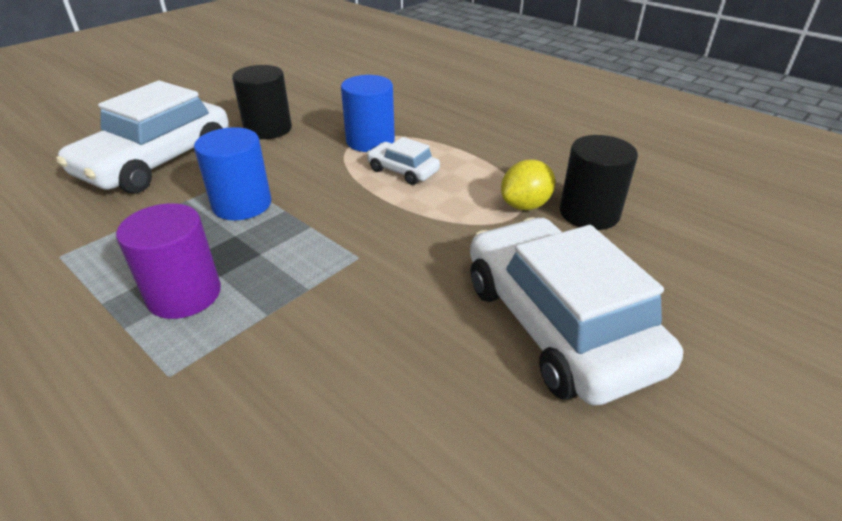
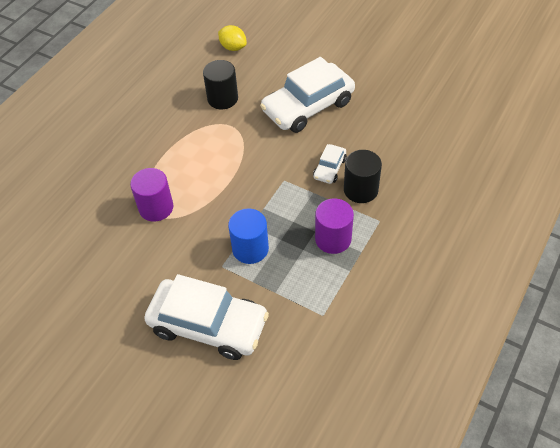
camera: 100 degrees left, 15 degrees up
black cylinder [232,65,292,139] -> black cylinder moved to [344,150,382,203]
blue cylinder [341,75,395,152] -> purple cylinder [130,168,174,222]
white car [367,137,440,185] -> white car moved to [313,144,347,184]
yellow lemon [501,160,555,210] -> yellow lemon moved to [218,25,247,51]

